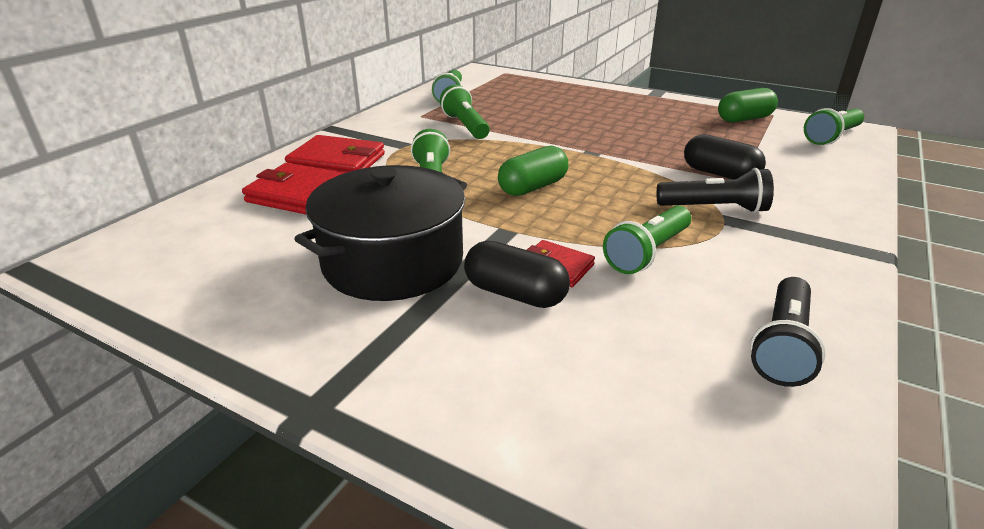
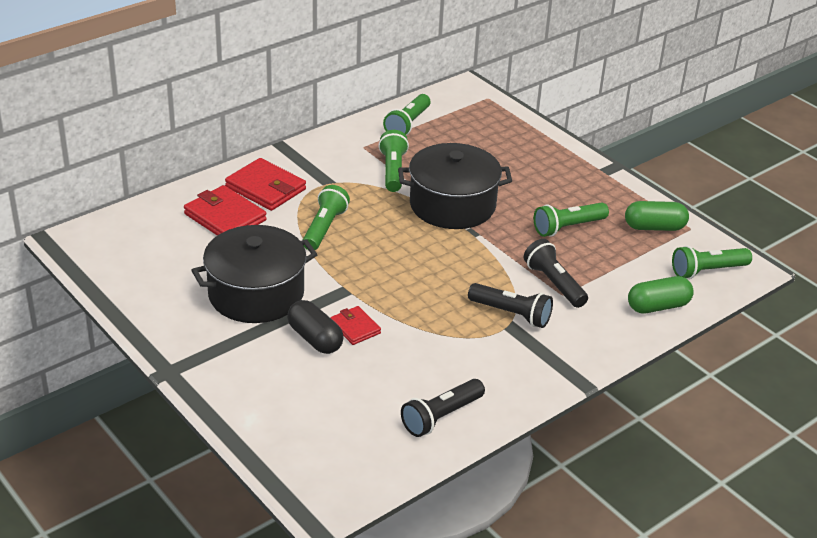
camera: 20 degrees right, 5 degrees up
green capsule [498,146,568,196] -> green capsule moved to [628,276,694,314]
green flashlight [603,205,691,274] -> green flashlight moved to [534,202,609,237]
black capsule [684,134,766,179] -> black flashlight [524,239,588,308]
none -> black pot [398,143,512,229]

